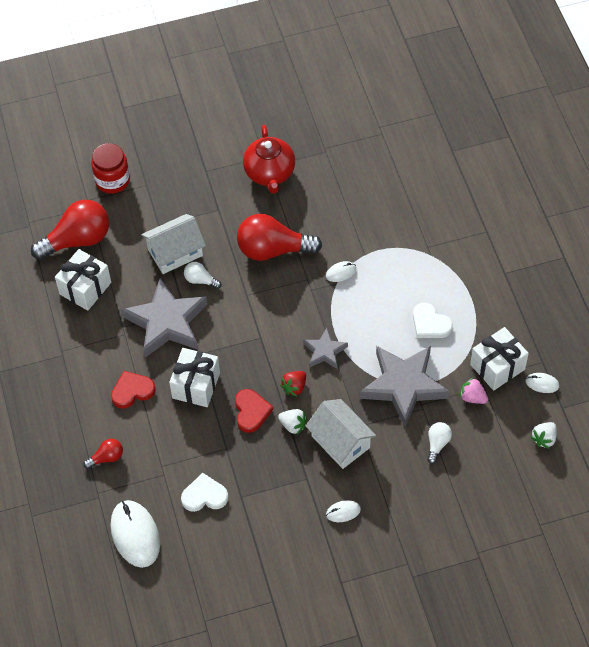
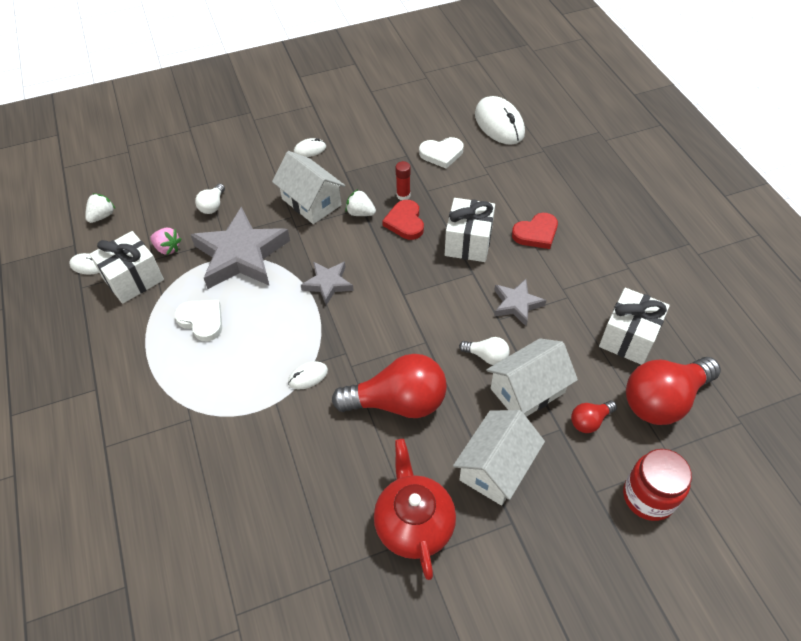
camera: 175 degrees right, 5 degrees down
red light bulb [83,439,123,469] -> red light bulb moved to [571,401,617,433]
grey star [121,277,207,358] -> grey star [494,279,546,326], size x0.52
red strawberry [280,371,306,396] -> none
none -> red glue stick [395,161,411,200]
none -> white house [453,410,545,506]

